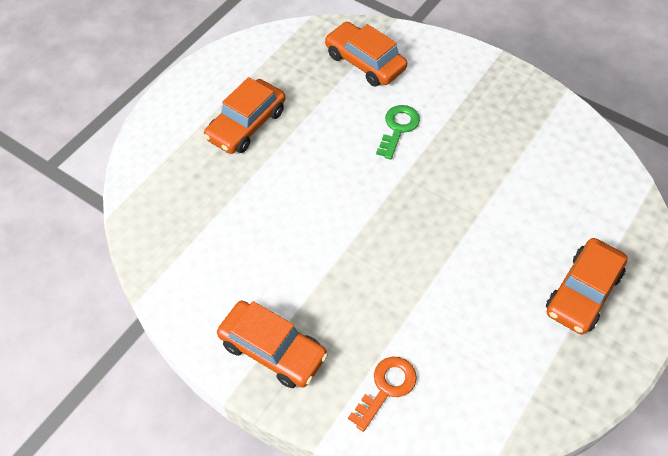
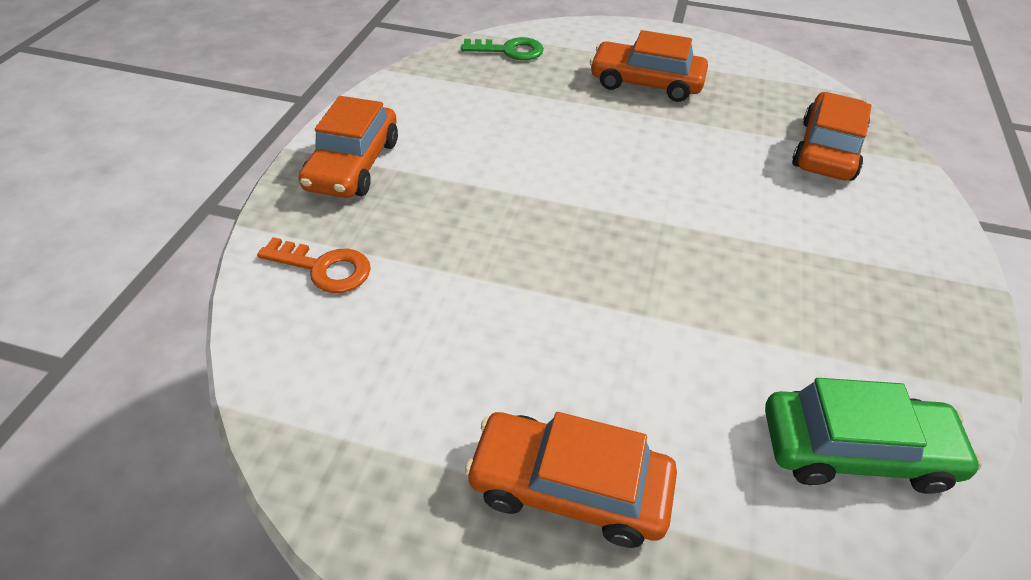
camera: 70 degrees right, 10 degrees down
green key [376,105,420,160] -> green key moved to [461,37,544,60]
none -> green car [765,378,982,494]

